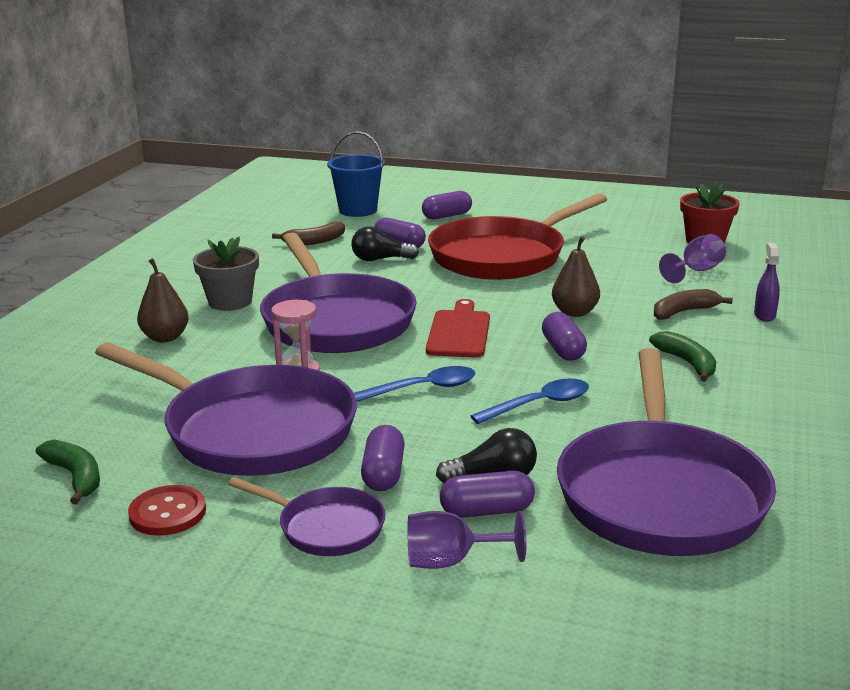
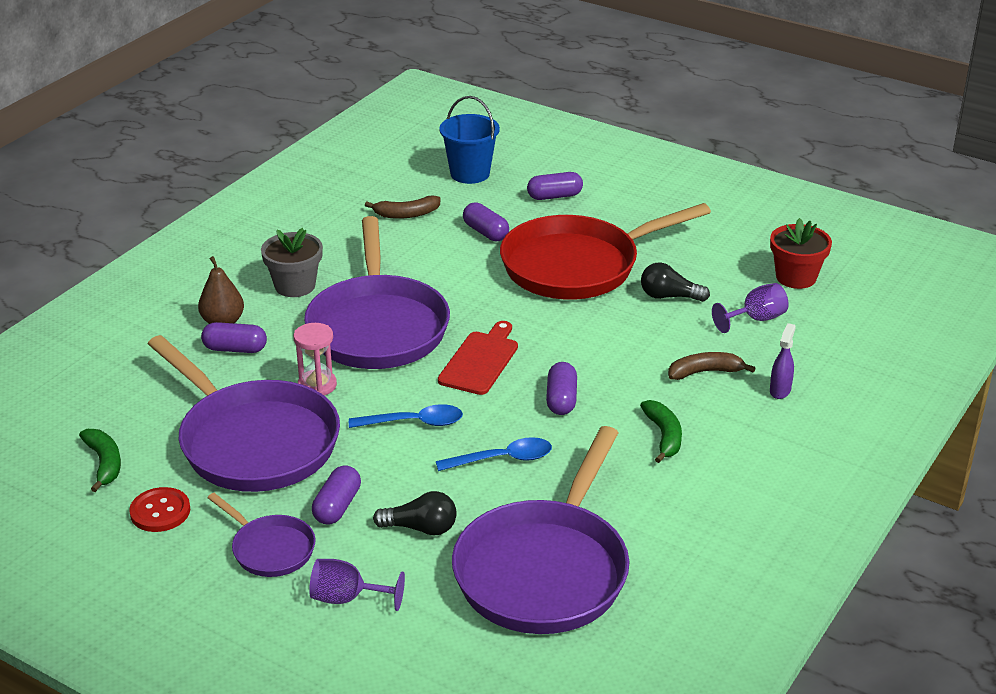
camera: 15 degrees right, 10 degrees up
black light bulb [351,226,419,261] -> black light bulb moved to [641,263,710,302]
purple capsule [440,471,535,518] -> purple capsule moved to [201,322,267,353]
brown pear [552,236,600,317] -> none

